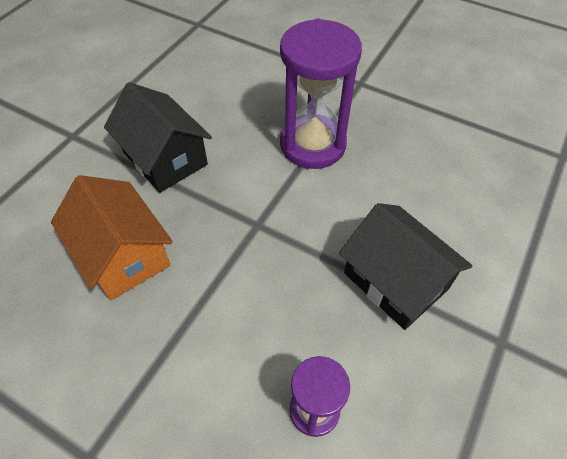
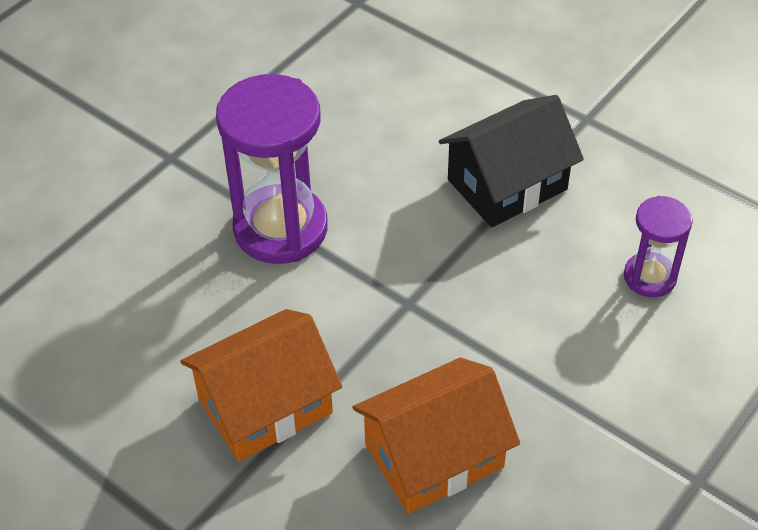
camera: 80 degrees left, 5 degrees down
black house [104,82,212,193] -> orange house [180,309,342,462]

